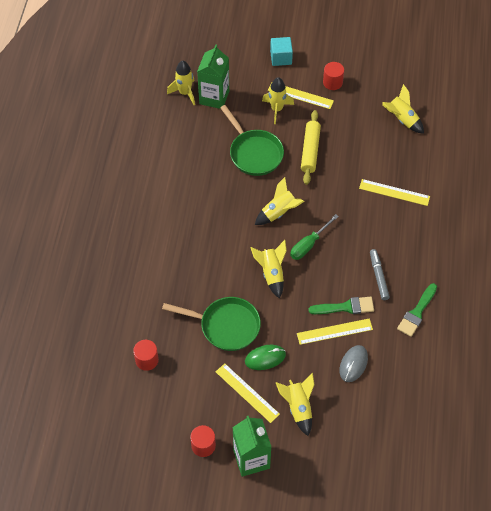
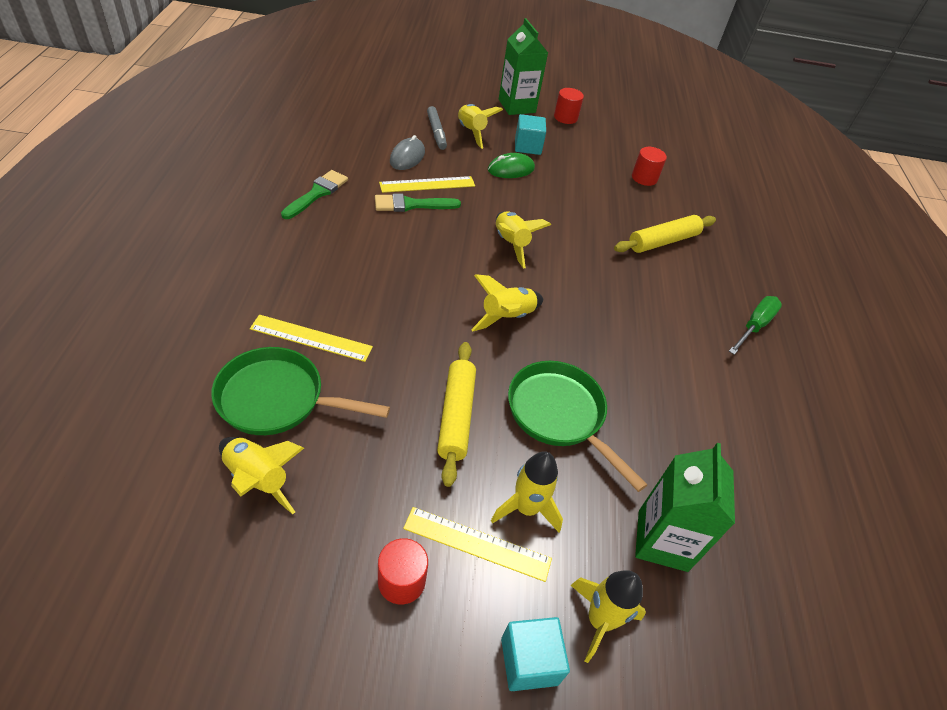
camera: 170 degrees right, 10 degrees down
green pan [162,297,261,351] -> green pan moved to [211,347,390,435]
yellow rocket [167,61,195,105] -> yellow rocket moved to [571,570,646,663]
yellow ruler [216,363,280,423] -> turquoise cube [515,114,546,155]
green screwdriver [290,214,339,260] -> green screwdriver moved to [729,296,782,355]
grey marker [370,249,390,300] -> grey marker moved to [427,106,447,150]
none -> yellow rolling pin [614,215,716,253]

